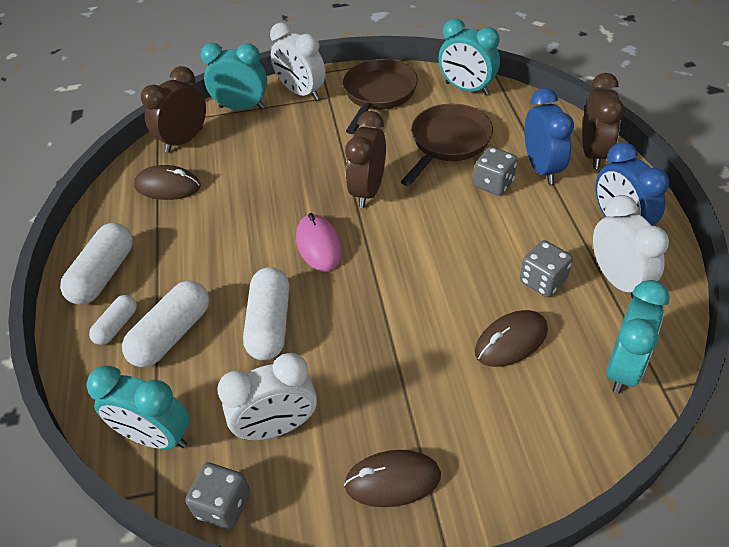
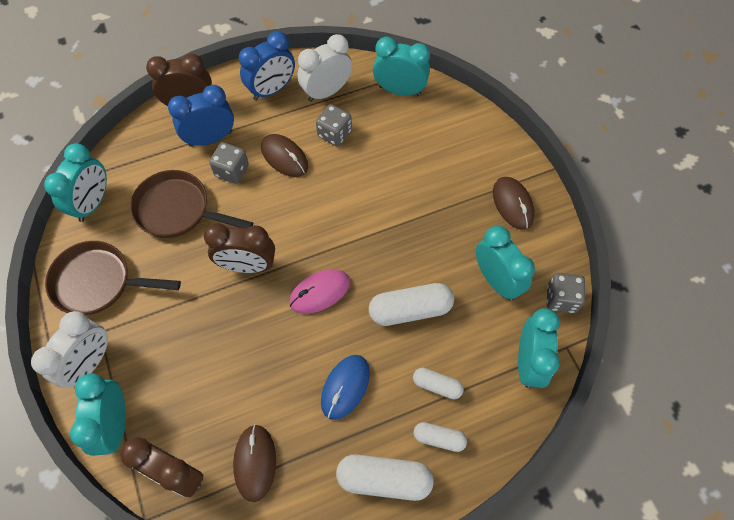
camera: 105 degrees left, 15 degrees up
white capsule [122,281,209,367] -> white capsule [413,368,464,399], size x0.58
white clock [217,353,317,440] -> turquoise clock [476,226,535,300]
brown mouse [475,310,548,367] -> brown mouse moved to [261,134,308,177]
none -> blue mouse [321,355,370,420]

